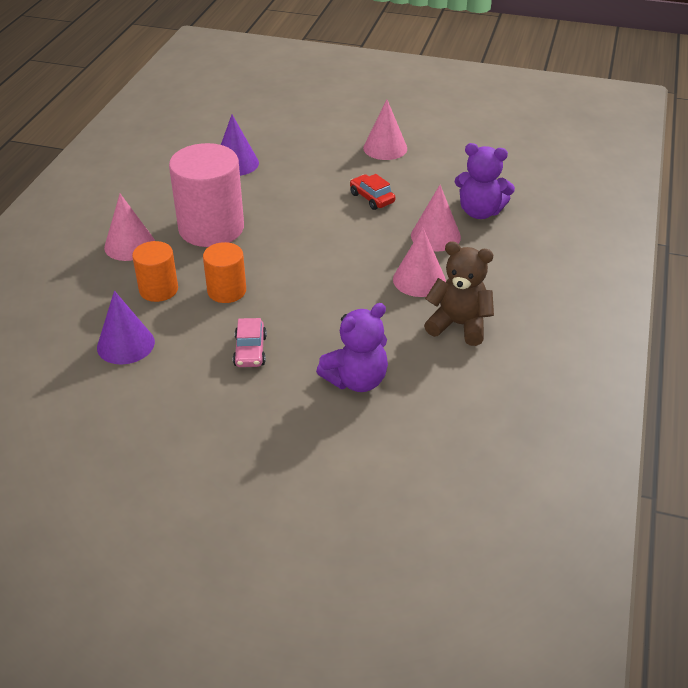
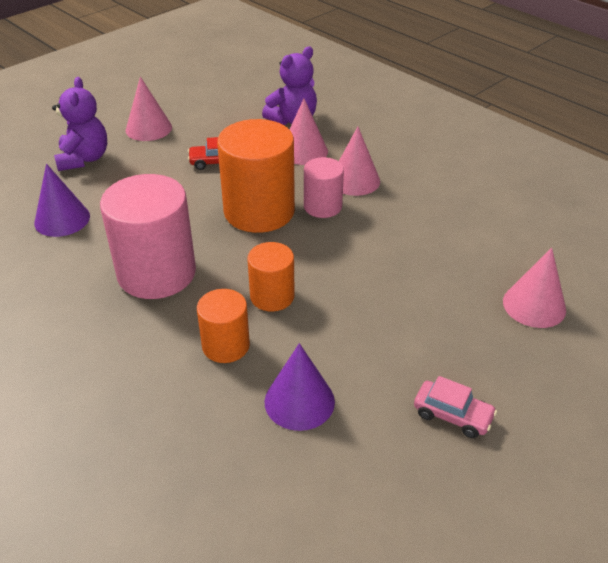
camera: 60 degrees left, 0 degrees up
pink cone [104,194,155,261] -> pink cone moved to [503,248,566,328]
pink car [233,318,267,367] -> pink car moved to [414,376,497,438]
purple teddy bear [316,303,388,392] -> purple teddy bear moved to [52,77,107,171]
brown teddy bear [424,241,494,346] -> none
none -> orange cylinder [217,119,295,233]
none -> pink cylinder [304,157,344,218]

